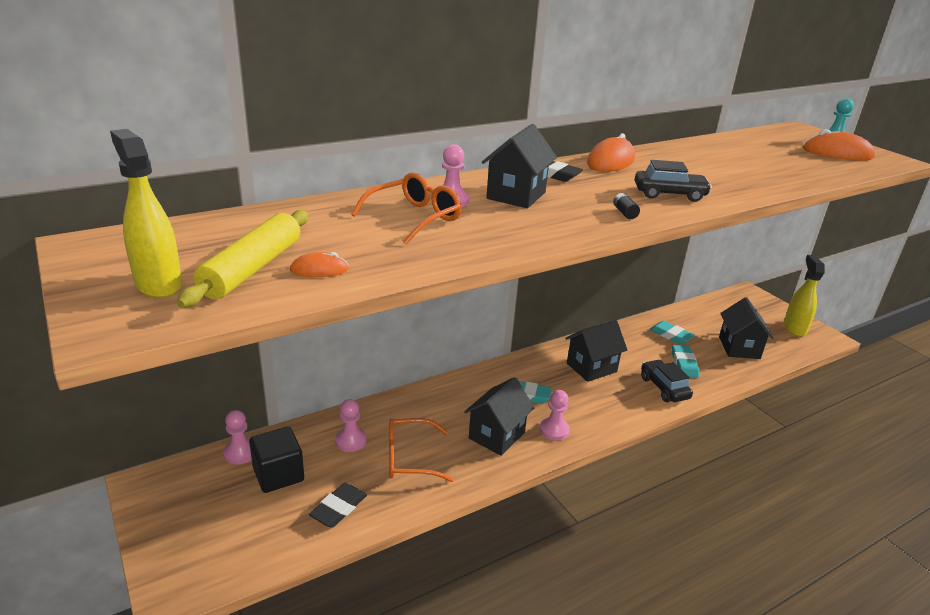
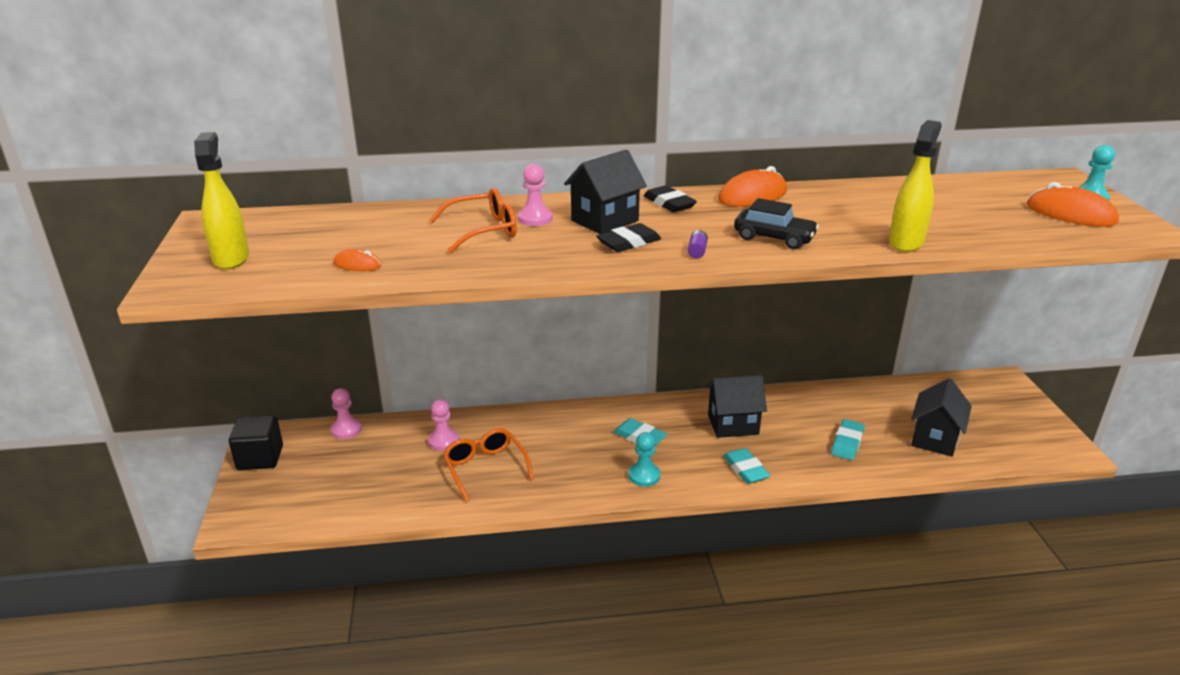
camera: 25 degrees right, 0 degrees up
yellow rolling pin [177,210,308,308] -> none
black cube [249,427,304,493] -> black cube moved to [229,415,283,470]
black eraser [309,483,367,528] -> black eraser moved to [596,223,661,252]
orange glasses [389,418,454,482] -> orange glasses turned 45 degrees clockwise [443,428,534,502]
black house [464,377,535,456] -> none
pink pawn [540,390,570,440] -> turquoise pawn [628,432,660,487]
black battery [613,193,640,219] -> purple battery [688,230,708,258]
black car [641,359,693,402] -> none
turquoise eraser [649,321,695,345] -> turquoise eraser moved to [723,448,771,484]
yellow spray bottle [784,255,825,336] -> yellow spray bottle moved to [889,120,942,252]

